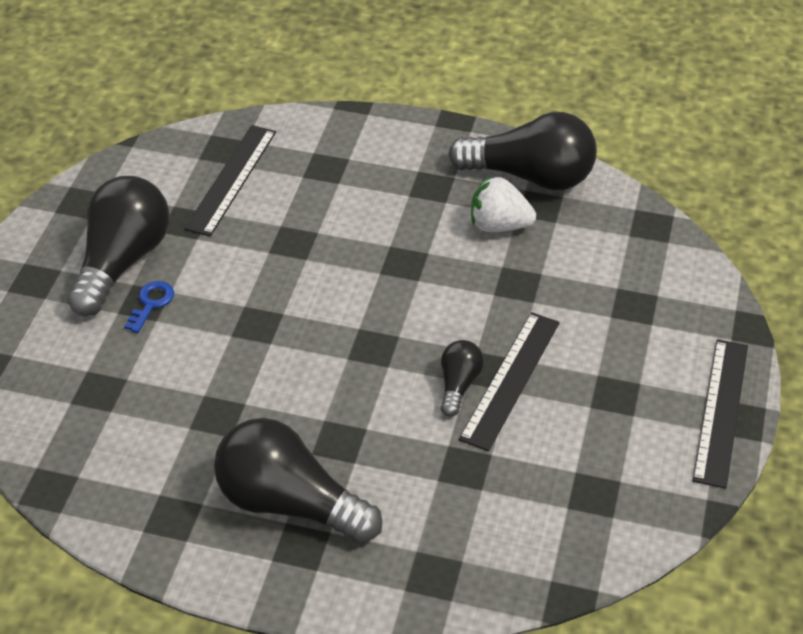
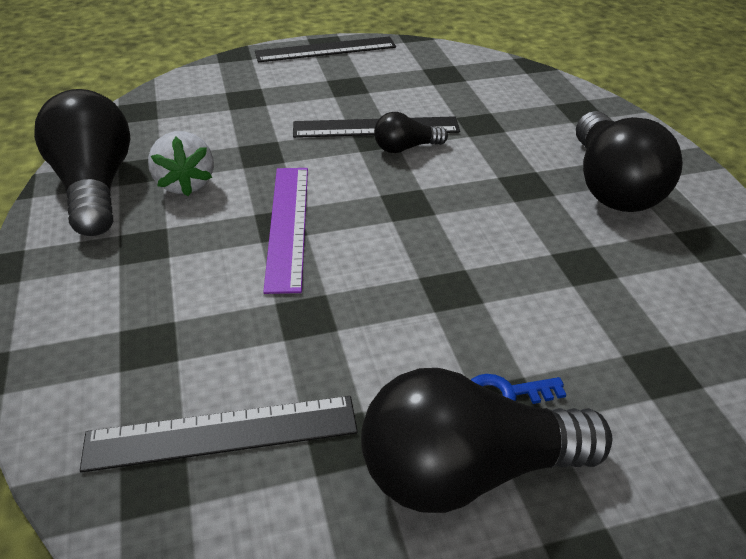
camera: 120 degrees left, 5 degrees down
none -> purple ruler [263,168,308,294]

